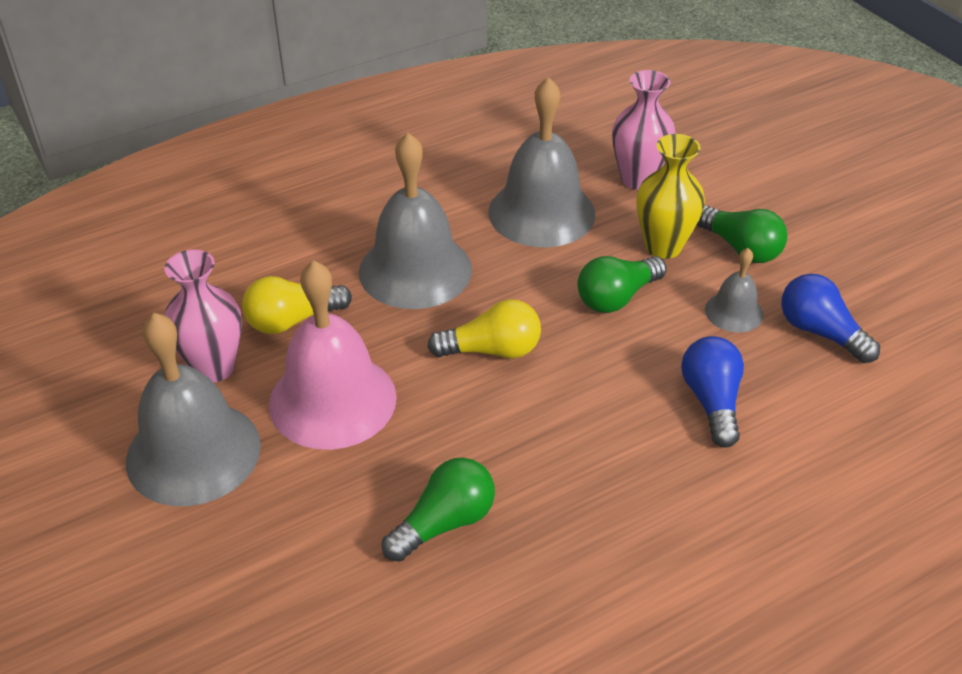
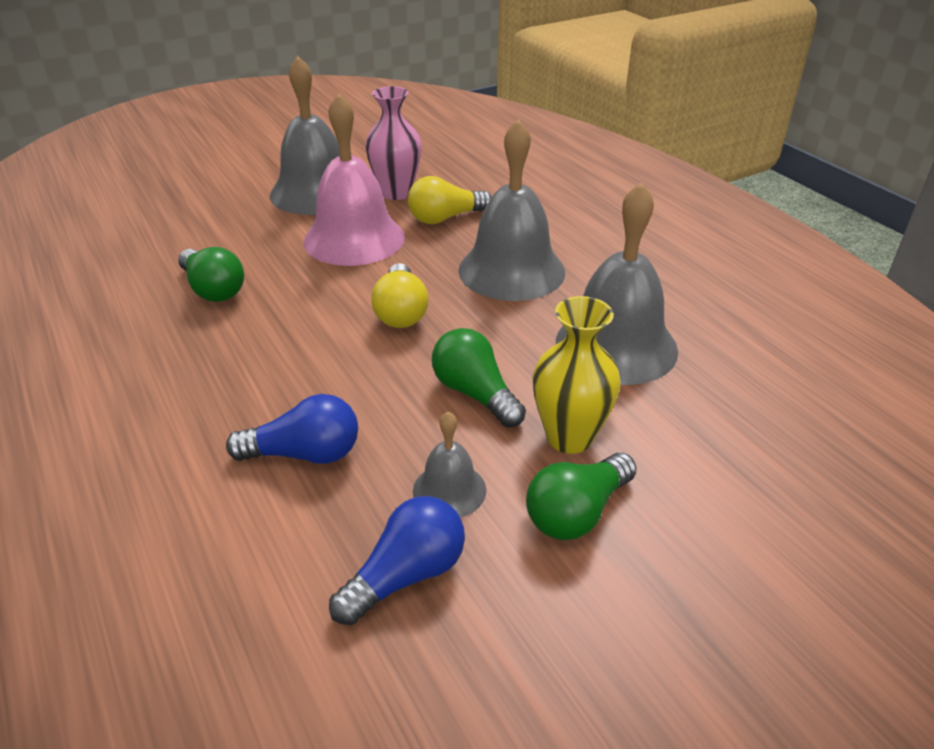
camera: 90 degrees right, 5 degrees down
yellow light bulb [242,276,352,334] -> yellow light bulb turned 90 degrees counterclockwise [408,176,492,224]
pink vase [612,70,676,190] -> none

